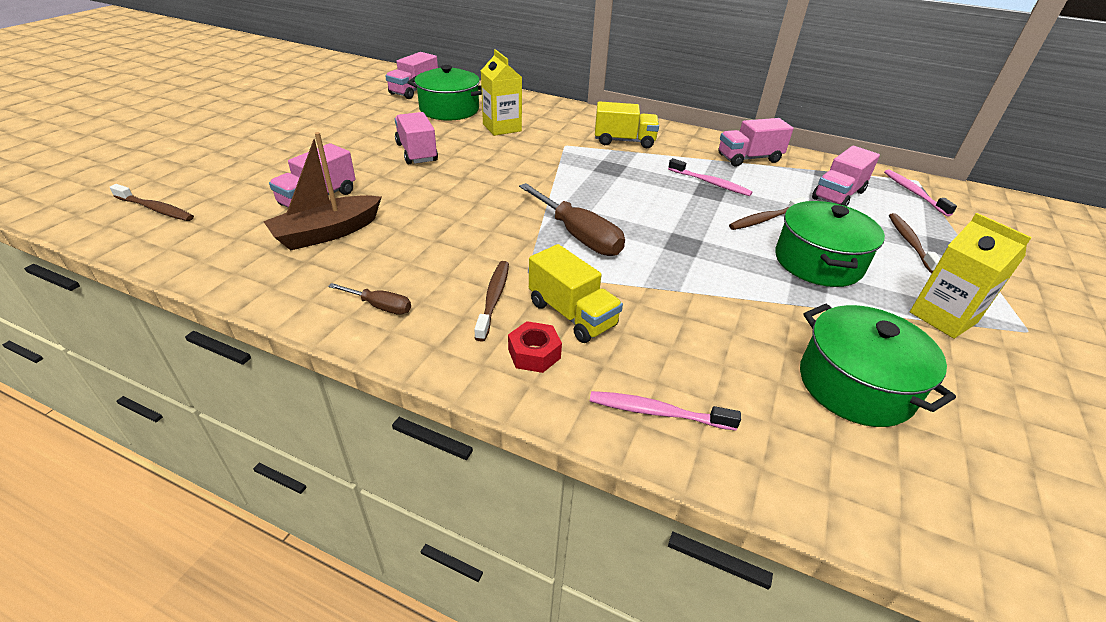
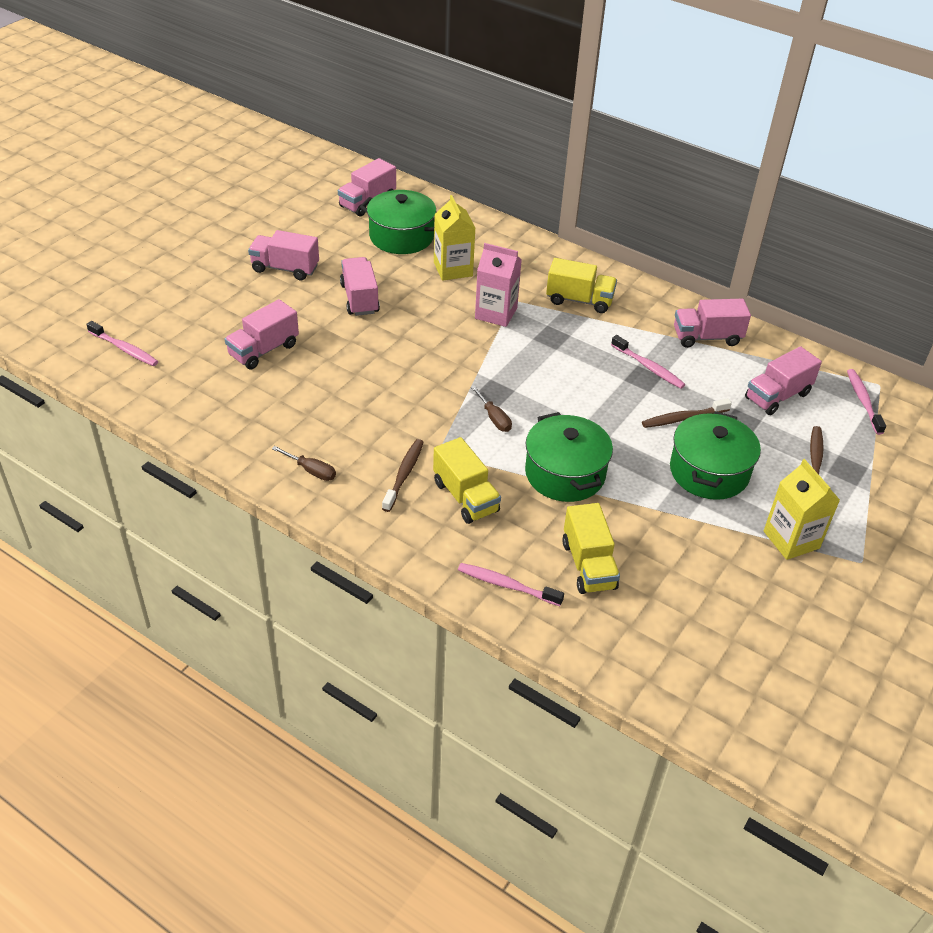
camera: 10 degrees right, 5 degrees up
brown toothbrush [110,184,194,221] -> pink toothbrush [86,321,158,366]
brown boat [263,132,381,250] -> none
red nut [508,321,562,373] -> none
brown screwdriver [519,183,625,256] -> brown screwdriver [471,386,512,432], size x0.52
green pot [800,304,956,427] -> green pot moved to [525,412,613,502]
none -> pink truck [248,230,319,280]
none -> pink carton [475,243,522,327]
none -> yellow truck [562,503,620,594]

